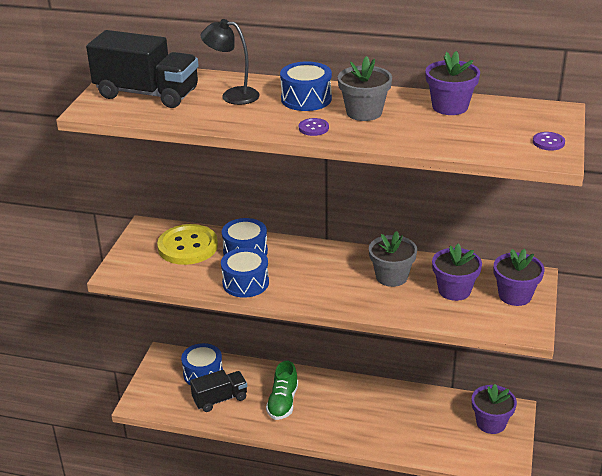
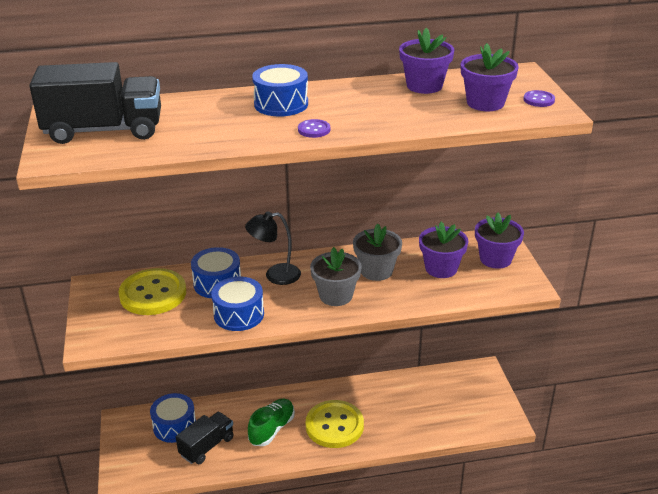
camera: 25 degrees left, 0 degrees up
black lamp [200,19,260,105] -> black lamp moved to [245,211,301,285]
green shoe [266,361,298,420] -> green shoe turned 135 degrees counterclockwise [248,398,295,446]
grey flower pot [338,56,392,121] -> grey flower pot moved to [310,247,362,306]
purple flower pot [472,384,517,434] -> purple flower pot moved to [461,43,519,111]
none -> yellow button [306,400,364,448]

